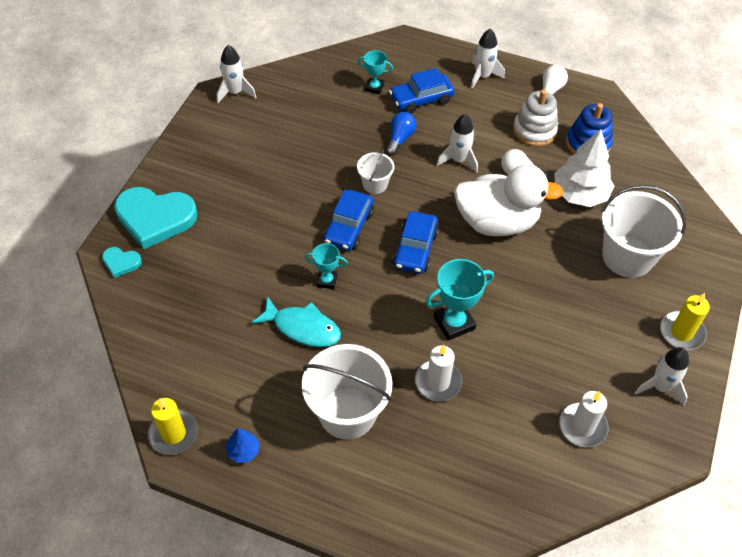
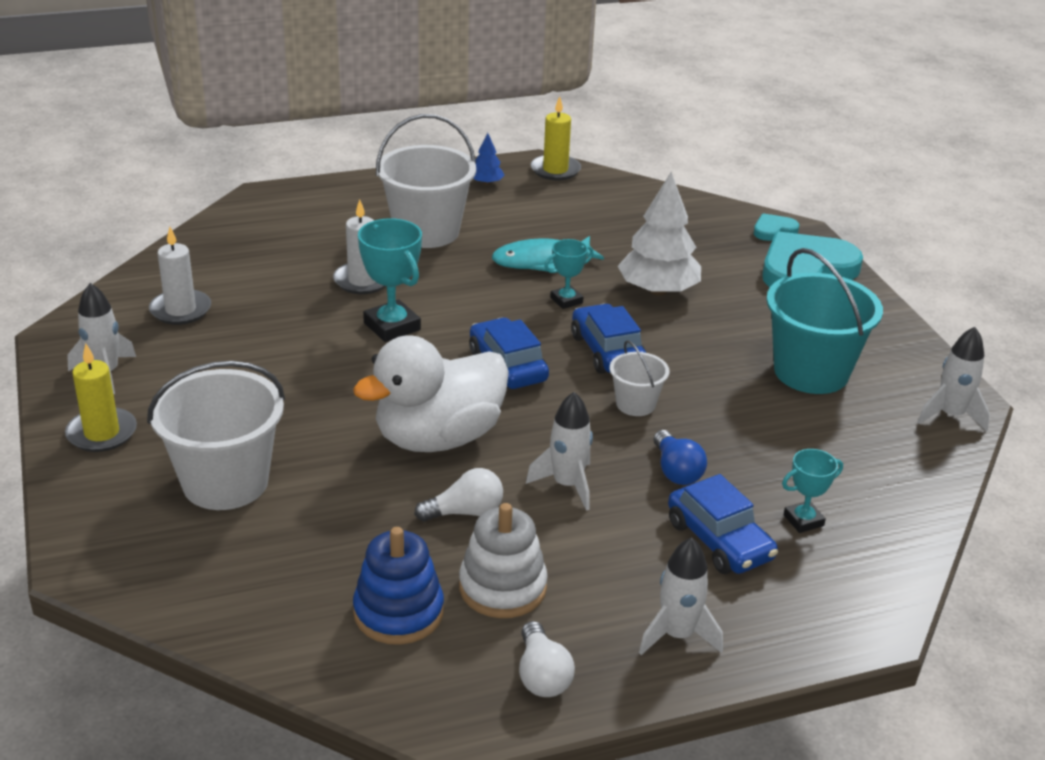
camera: 140 degrees right, 20 degrees down
blue car [389,68,455,114] -> blue car turned 120 degrees clockwise [668,474,778,574]
turquoise trophy [426,259,494,341] -> turquoise trophy turned 60 degrees counterclockwise [358,218,422,342]
white tree [555,129,614,207] -> white tree moved to [618,172,701,296]
none -> turquoise bucket [766,248,883,394]

